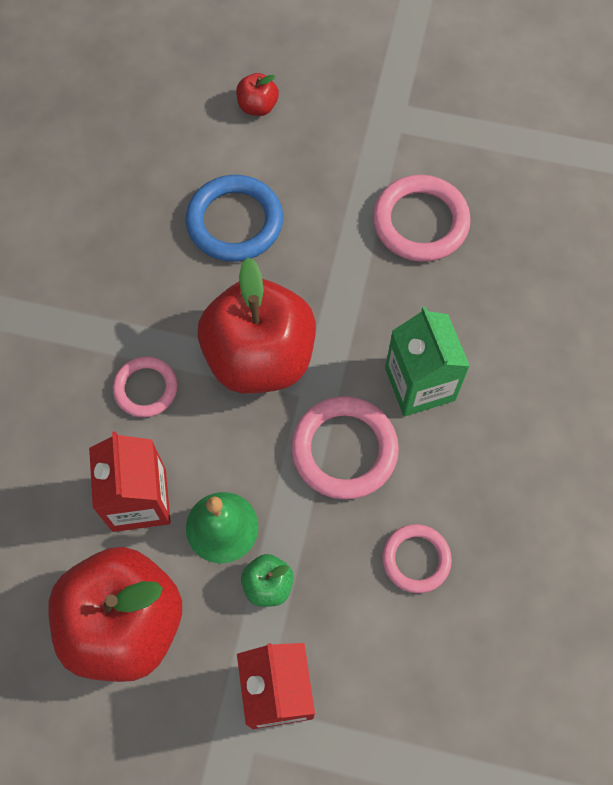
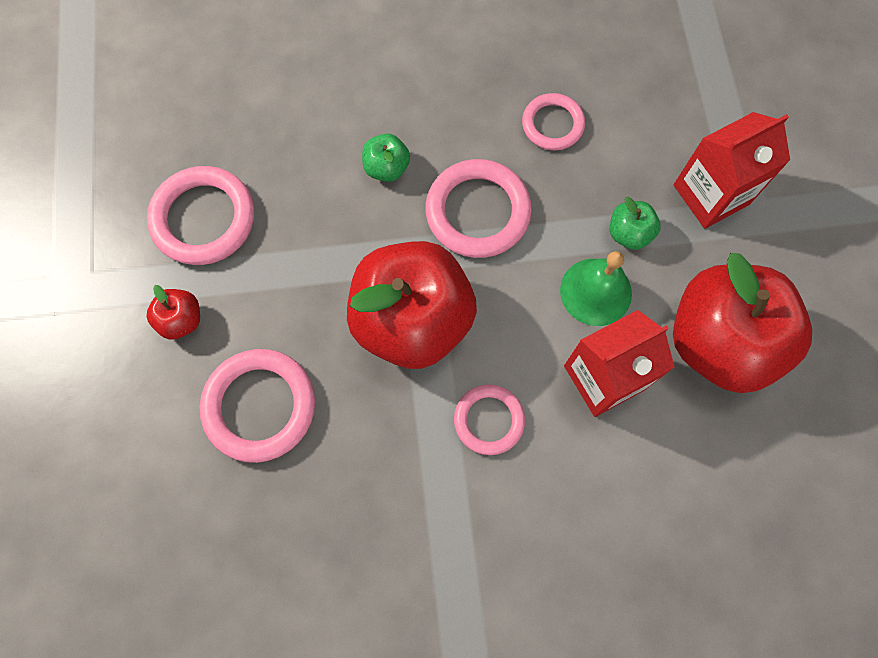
camera: 110 degrees left, 5 degrees up
blue ring [186,175,283,262] -> pink ring [200,349,315,463]
red apple [236,73,279,116] -> red apple moved to [147,285,200,340]
green carton [385,306,470,417] -> green apple [362,134,410,182]

